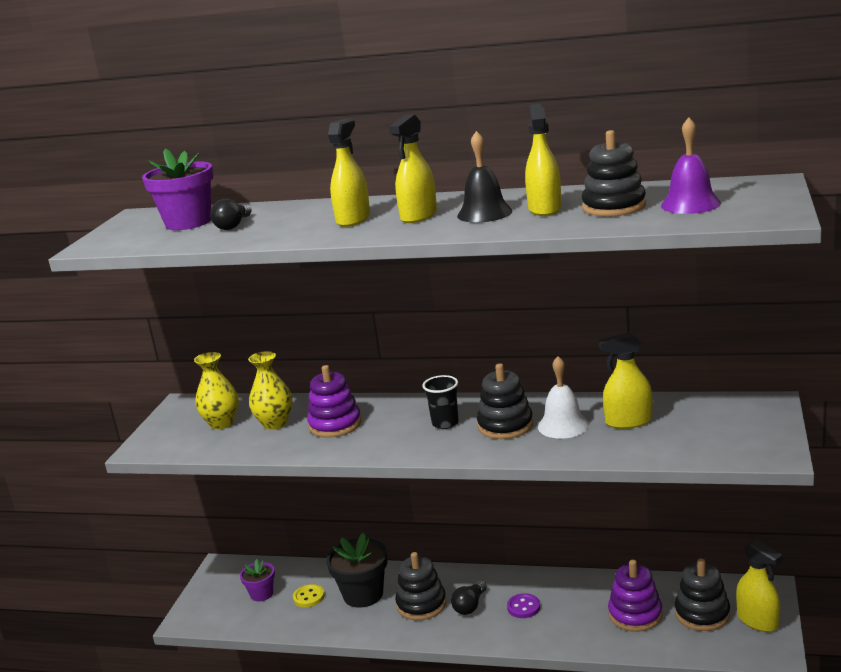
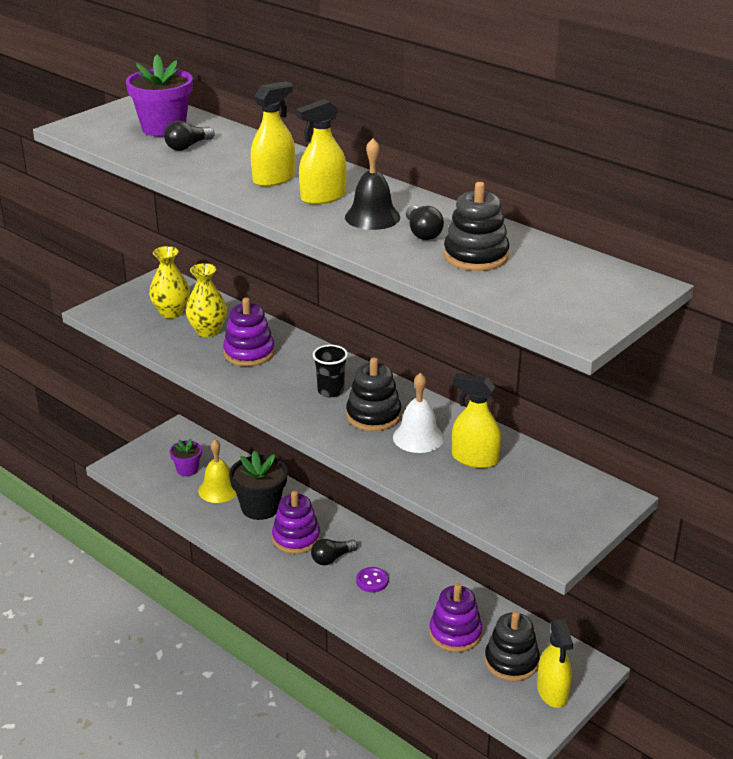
camera: 25 degrees right, 10 degrees up
yellow button [293,584,325,607] -> yellow bell [198,439,237,503]
black stacking toy [395,552,447,620] -> purple stacking toy [272,491,320,554]
yellow spray bottle [525,104,562,216] -> black light bulb [406,206,444,240]
purple bell [661,117,721,214] -> none

